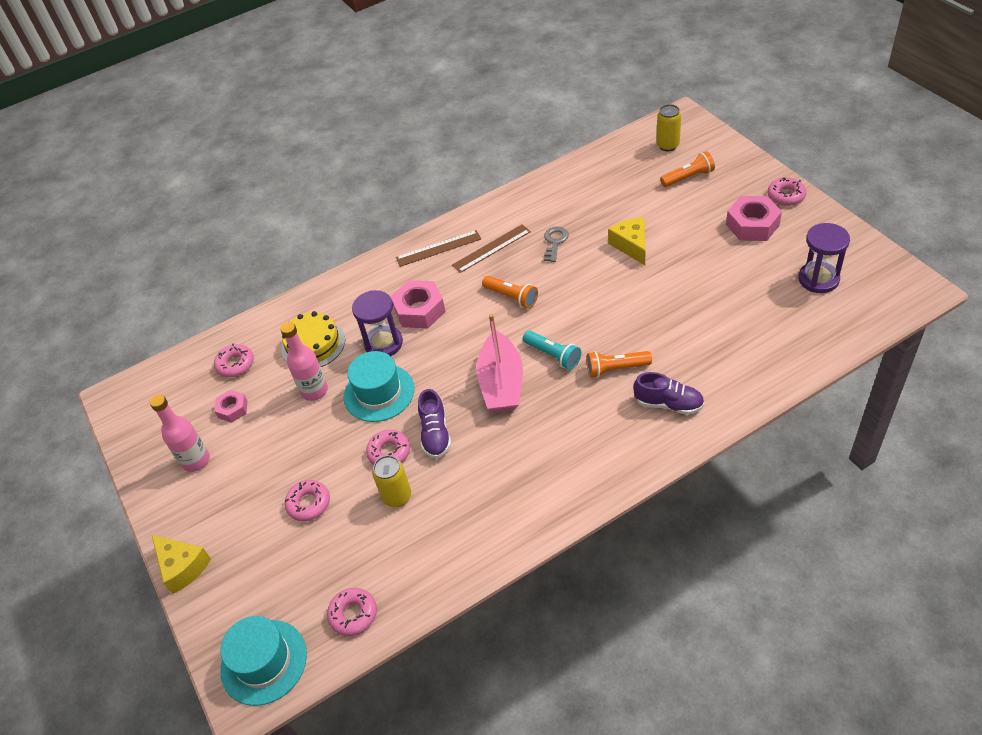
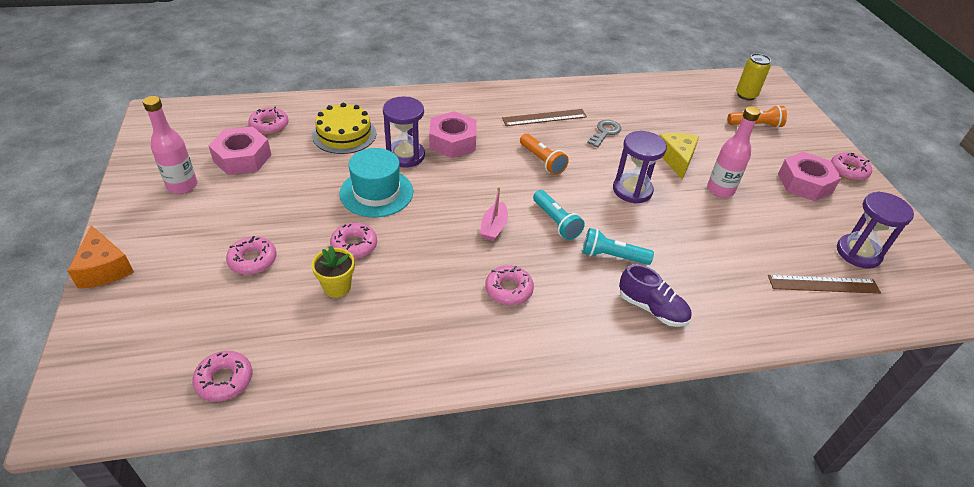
camera: 10 degrees right, 5 degrees down
yellow cheese [152,534,211,594] -> orange cheese [67,225,134,288]
pink nut [214,390,247,423] -> pink nut [208,126,271,175], size x1.72
turquoise hat [220,616,307,706] -> none
pink bottle [280,322,328,401] -> pink bottle moved to [707,106,760,198]
yellow can [373,455,411,507] -> yellow flower pot [312,245,355,298]
brown ruler [396,230,481,267] -> brown ruler moved to [768,275,881,294]
purple shoe [418,389,451,458] -> none
pink boat [476,314,523,413] -> pink boat [480,187,508,241], size x0.51
orange flashlight [586,351,652,378] -> turquoise flashlight [583,228,654,265]
none -> pink donut [485,265,534,305]
none -> purple hourglass [613,131,667,203]

